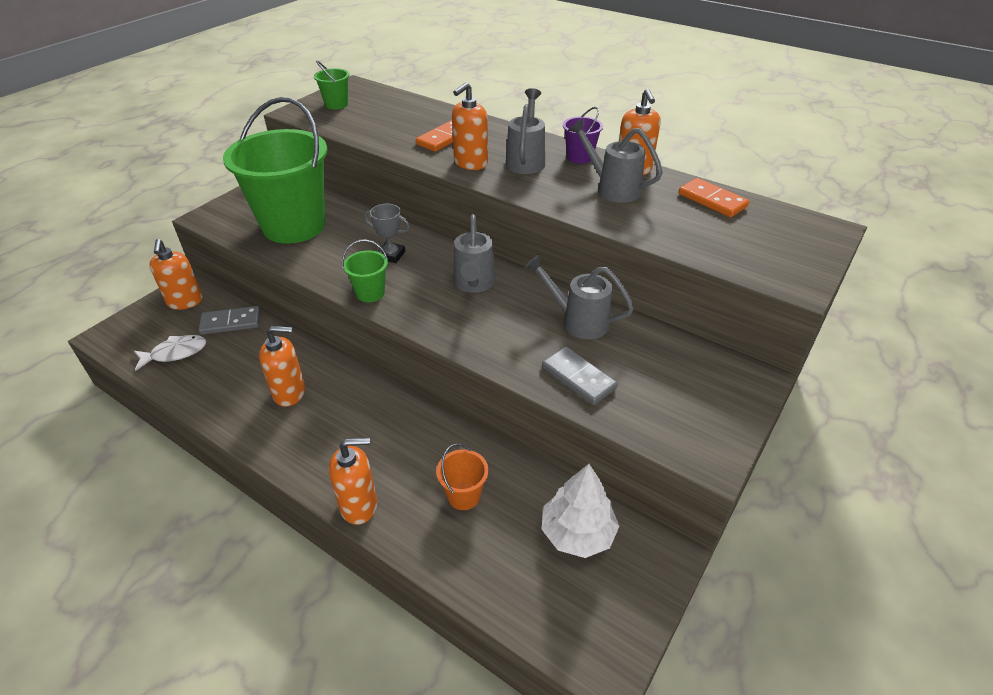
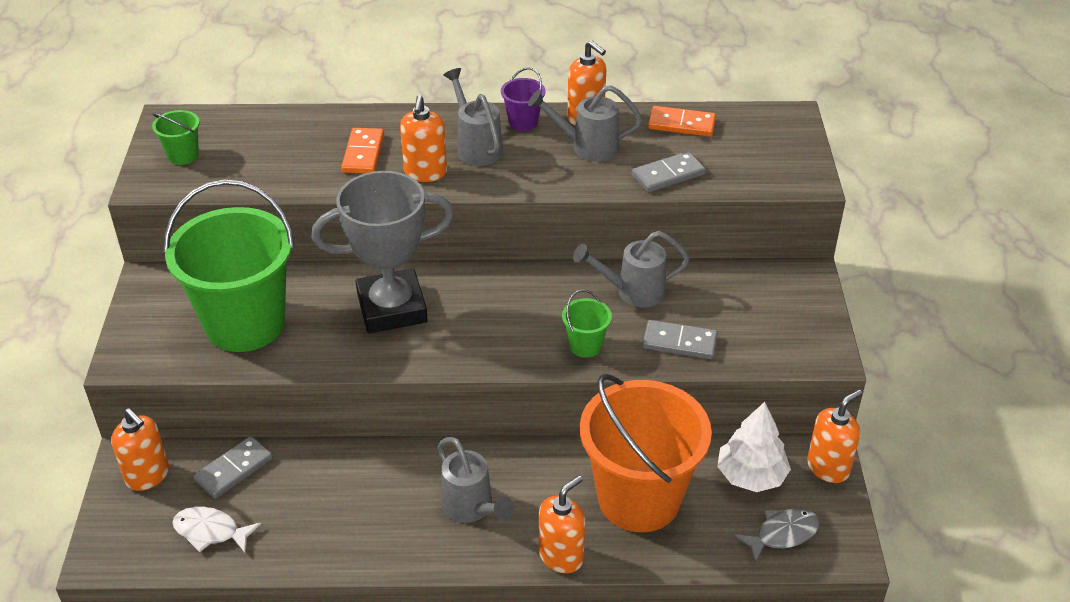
camera: 35 degrees left, 0 degrees up
white fish [134,335,206,371] -> white fish turned 105 degrees counterclockwise [172,507,261,553]
orange soap dispenser [259,326,305,407] -> orange soap dispenser moved to [807,389,862,483]
green bucket [342,239,388,302] -> green bucket moved to [562,290,612,357]
grey trophy [364,204,410,263] -> grey trophy [312,171,454,333], size x2.35
orange bucket [436,444,488,510] -> orange bucket [580,374,712,532], size x2.46
grey watering can [453,214,495,293] -> grey watering can moved to [437,437,514,523]
none -> grey domino [632,151,706,192]
none -> grey fish [734,508,820,563]

